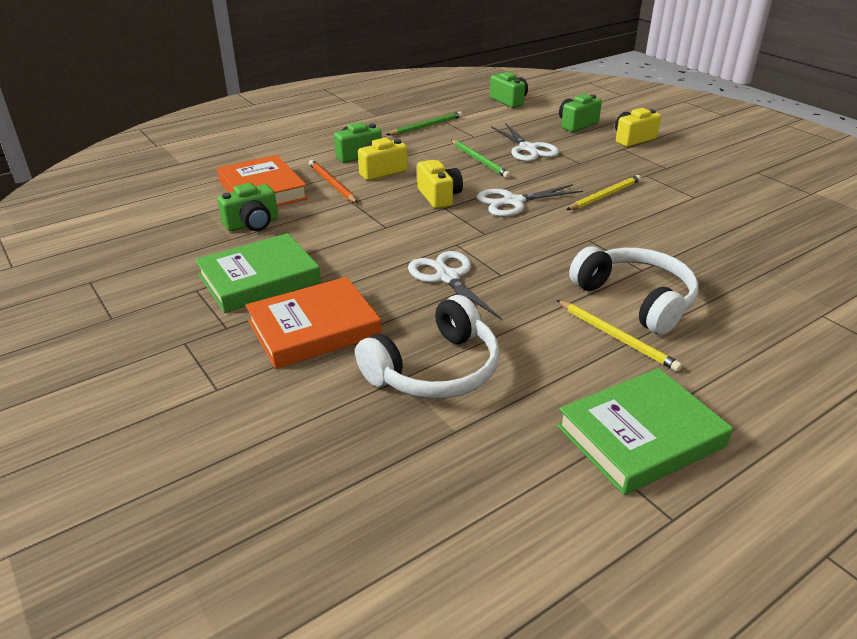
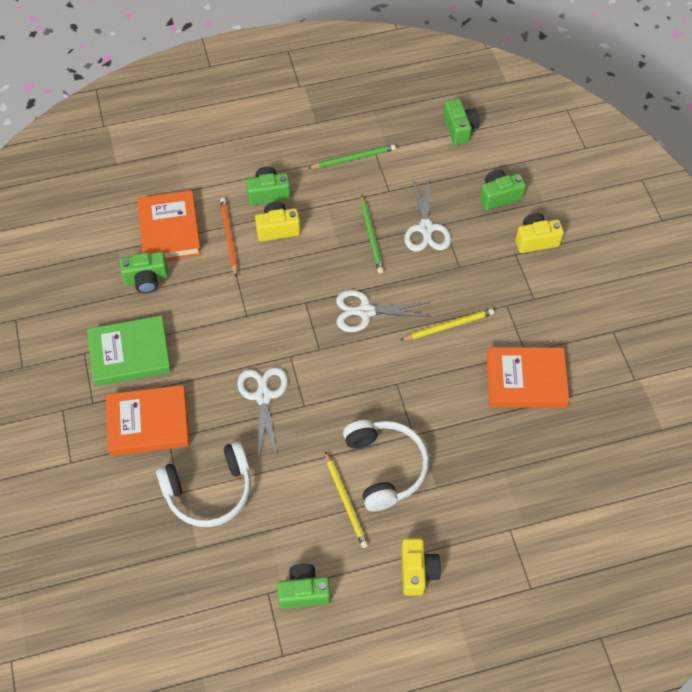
camera: 20 degrees right, 25 degrees up
yellow camera [417,160,463,209] -> yellow camera moved to [401,538,441,596]
green book [557,368,733,495] -> green camera [277,564,331,609]
none -> orange book [486,347,569,408]

